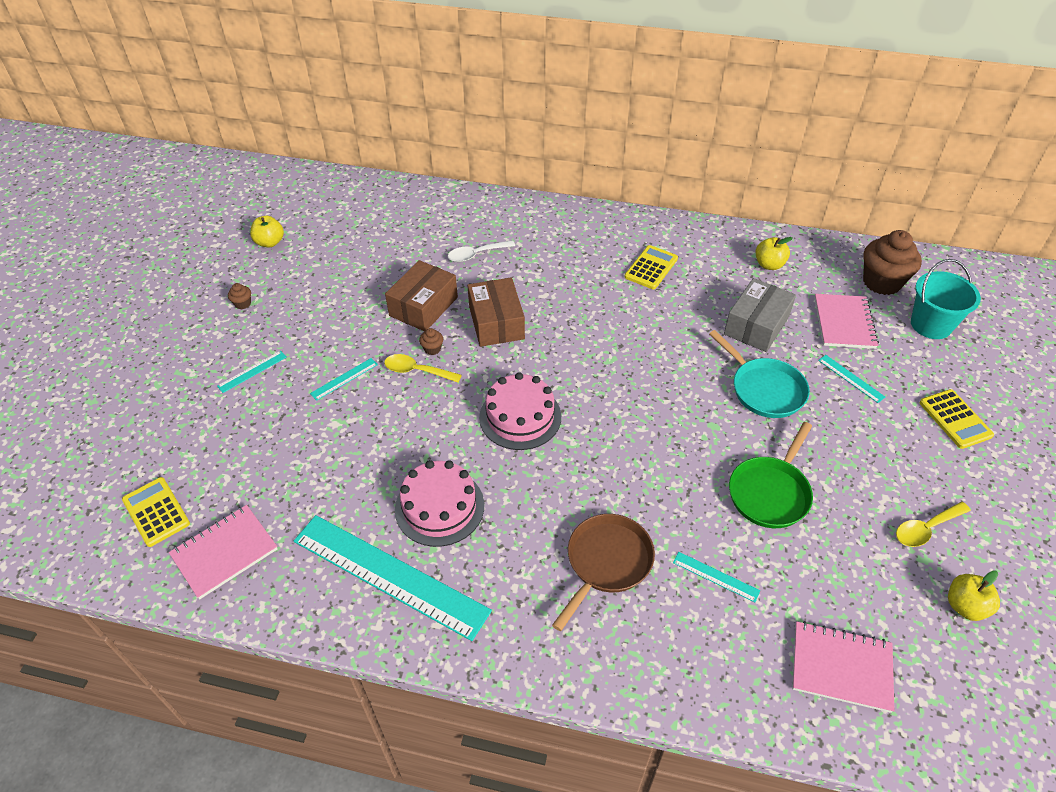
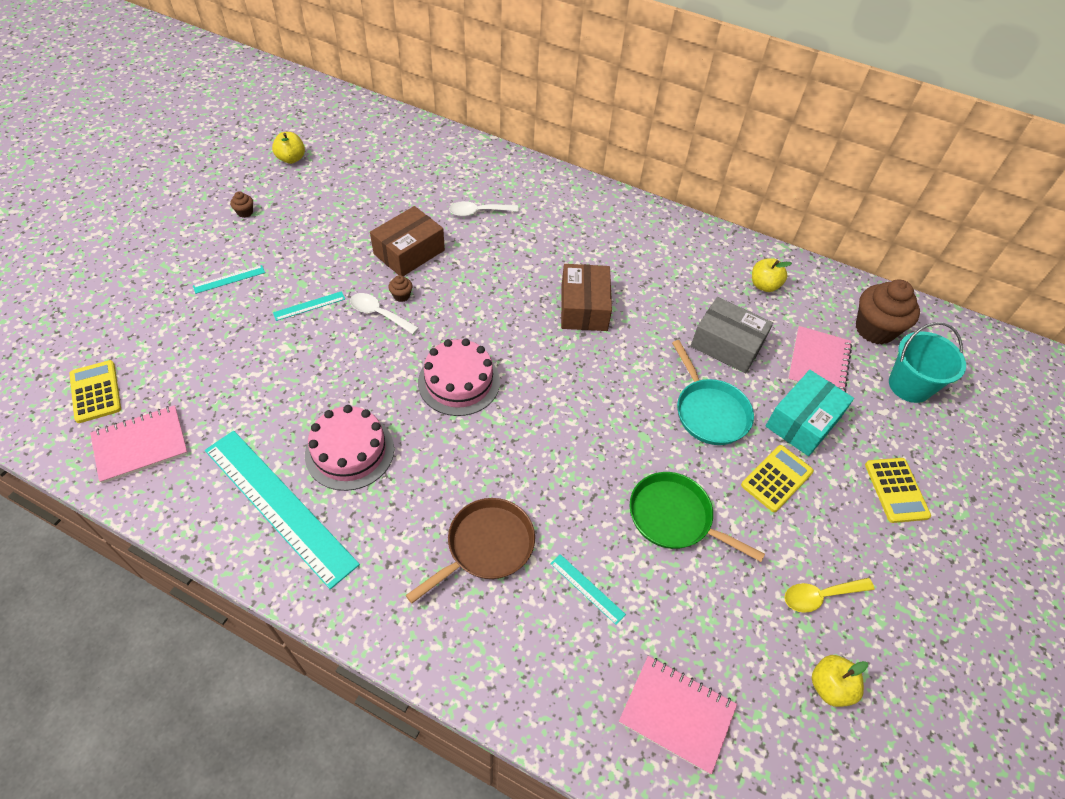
camera: 10 degrees right, 5 degrees up
yellow spoon [384,354,462,383] -> white spoon [350,293,419,334]
brown box [467,278,525,347] -> brown box moved to [561,264,612,331]
yellow calculator [625,245,678,289] -> yellow calculator moved to [741,445,814,512]
grey box [724,278,796,352] -> grey box turned 75 degrees clockwise [691,297,773,373]
green pan [729,422,813,528] -> green pan turned 75 degrees clockwise [630,472,765,562]
turquoise ruler [818,355,885,403] -> turquoise box [766,370,854,456]

